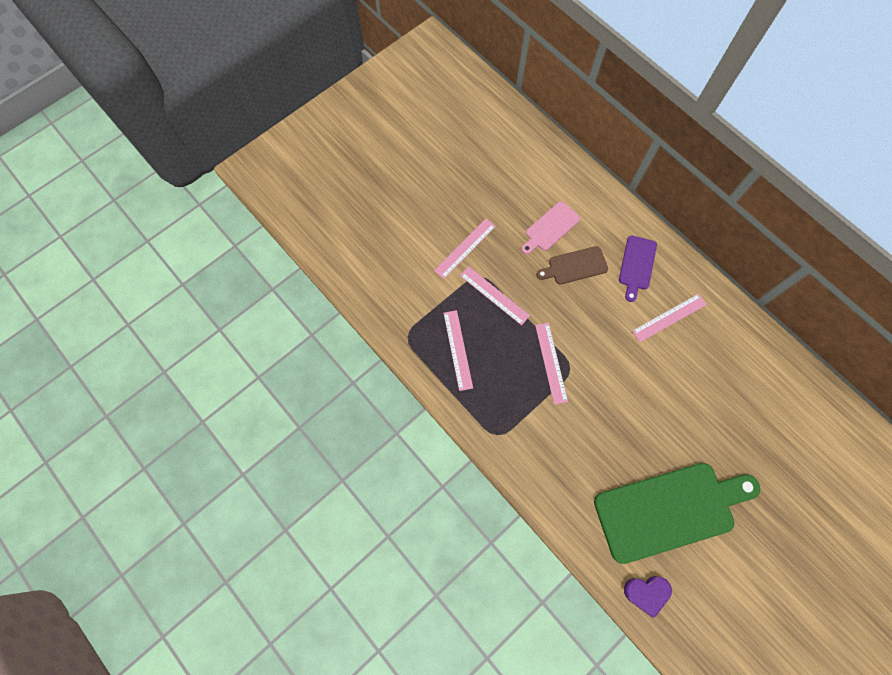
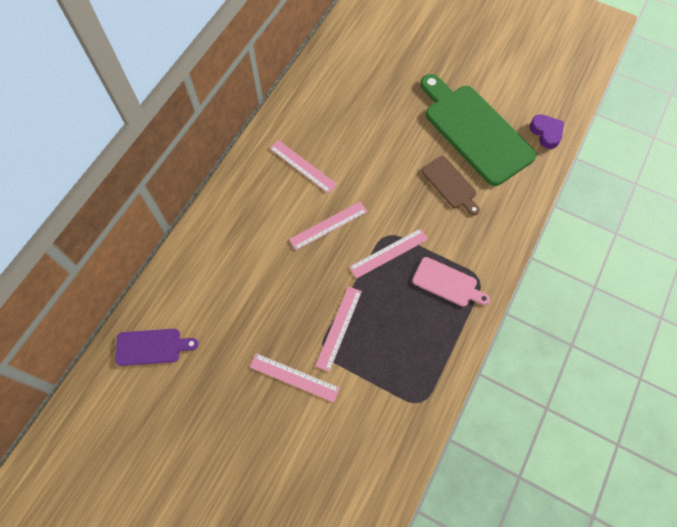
camera: 110 degrees left, 5 degrees down
pink ruler [444,310,473,391] -> pink ruler moved to [289,201,367,250]
pink cutting board [521,201,580,254] -> pink cutting board moved to [412,257,490,307]
brown cutting board [536,246,608,284] -> brown cutting board moved to [421,156,480,216]
purple cutting board [619,235,657,302] -> purple cutting board moved to [115,329,199,366]

